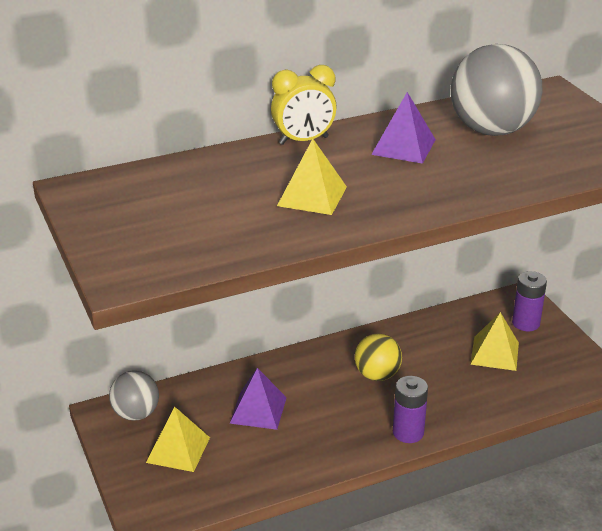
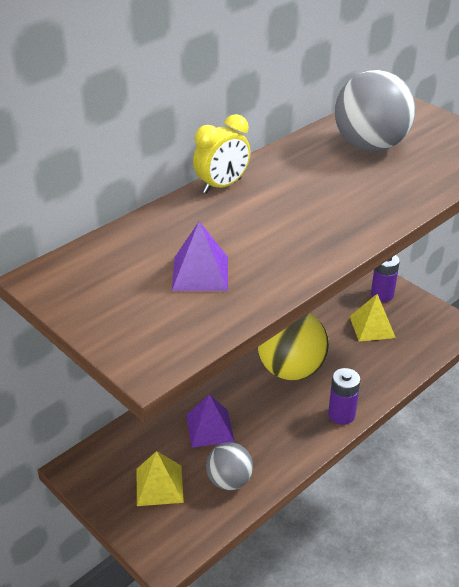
camera: 20 degrees left, 5 degrees up
grey ball [109,371,159,421] -> grey ball moved to [206,442,253,490]
yellow pyramid [277,139,347,215] -> none
yellow ball [355,333,402,381] -> yellow ball [258,313,329,381], size x1.71
purple pyramid [371,92,436,164] -> purple pyramid moved to [172,221,228,291]

